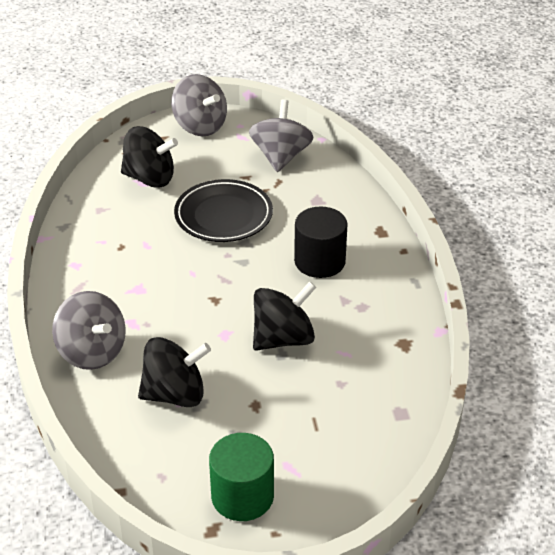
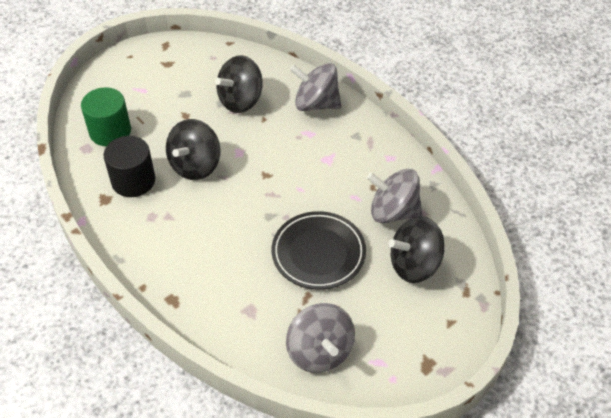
camera: 150 degrees right, 10 degrees up
grey spinning top [171,74,227,136] -> grey spinning top moved to [367,169,422,223]
green cylinder [209,433,274,521] -> green cylinder moved to [81,87,131,146]
black cylinder [294,207,348,278] -> black cylinder moved to [103,136,155,197]

